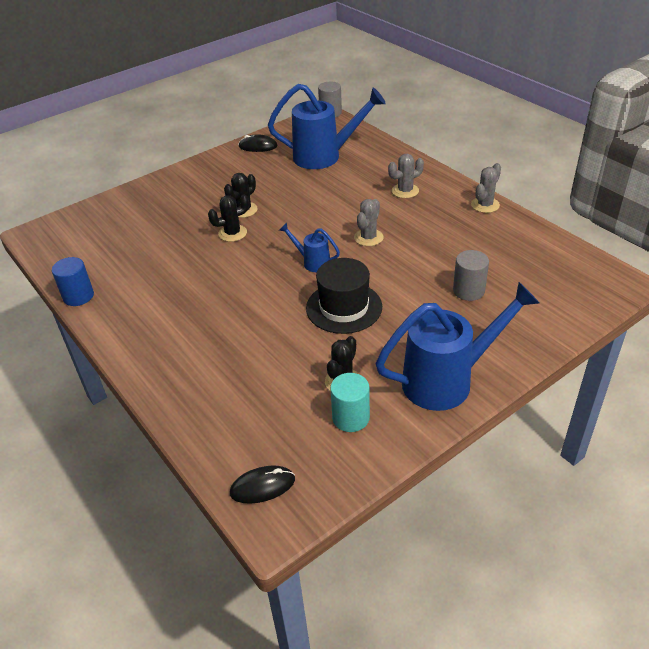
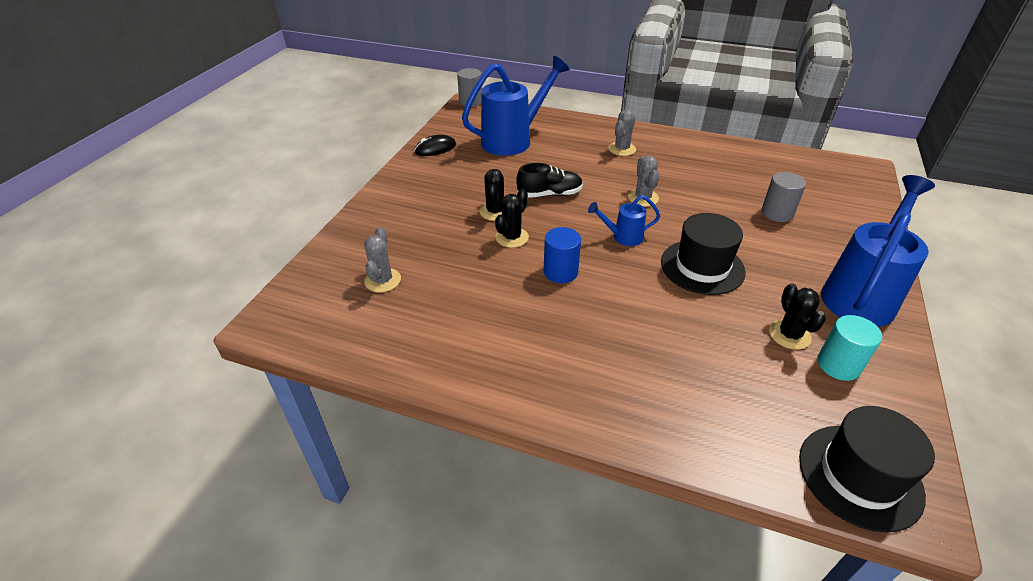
camera: 35 degrees left, 0 degrees up
blue cylinder [52,257,94,306] -> blue cylinder moved to [544,227,581,283]
black mouse [230,465,295,504] -> black hat [799,406,935,533]
grey cactus [471,163,501,213] -> grey cactus moved to [364,227,401,292]
none -> black shoe [516,163,583,198]

